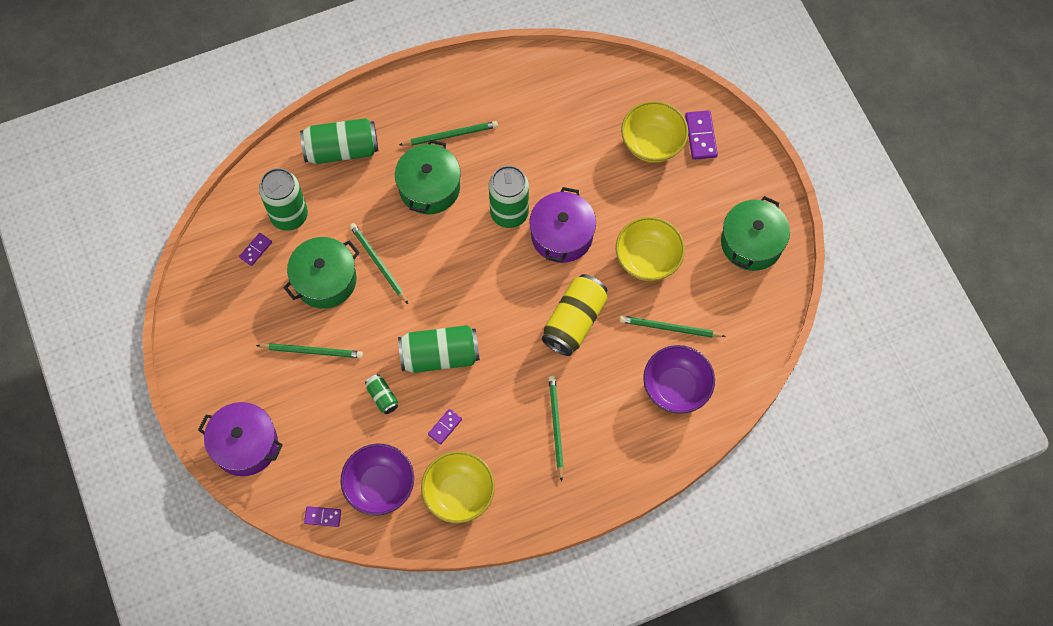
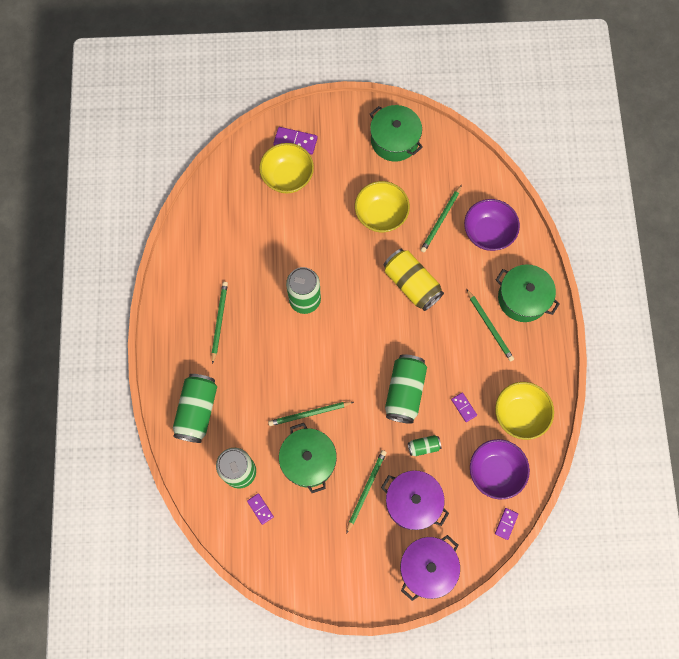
camera: 70 degrees left, 5 degrees up
green pot [395,140,461,214] -> green pot moved to [496,264,560,322]
purple pot [529,187,596,263] -> purple pot moved to [381,470,449,530]
green pencil [549,376,564,482] -> green pencil turned 135 degrees counterclockwise [467,289,514,362]

